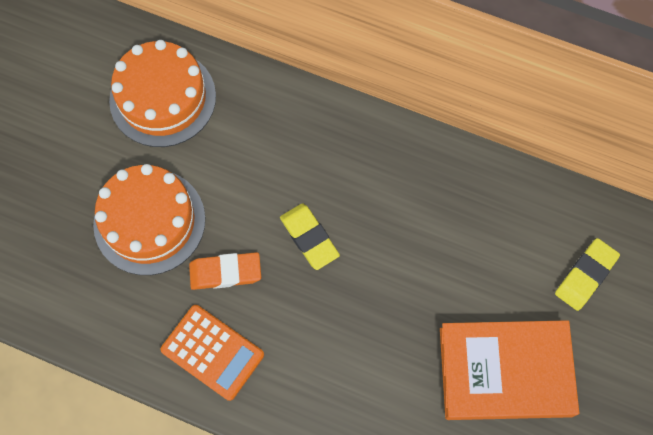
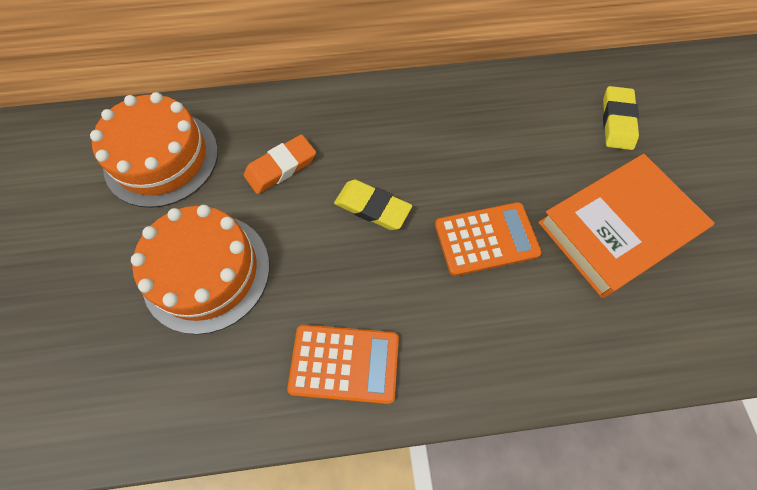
camera: 30 degrees left, 5 degrees down
orange eraser [189,252,261,290] -> orange eraser moved to [244,134,316,194]
none -> orange calculator [435,202,542,276]

